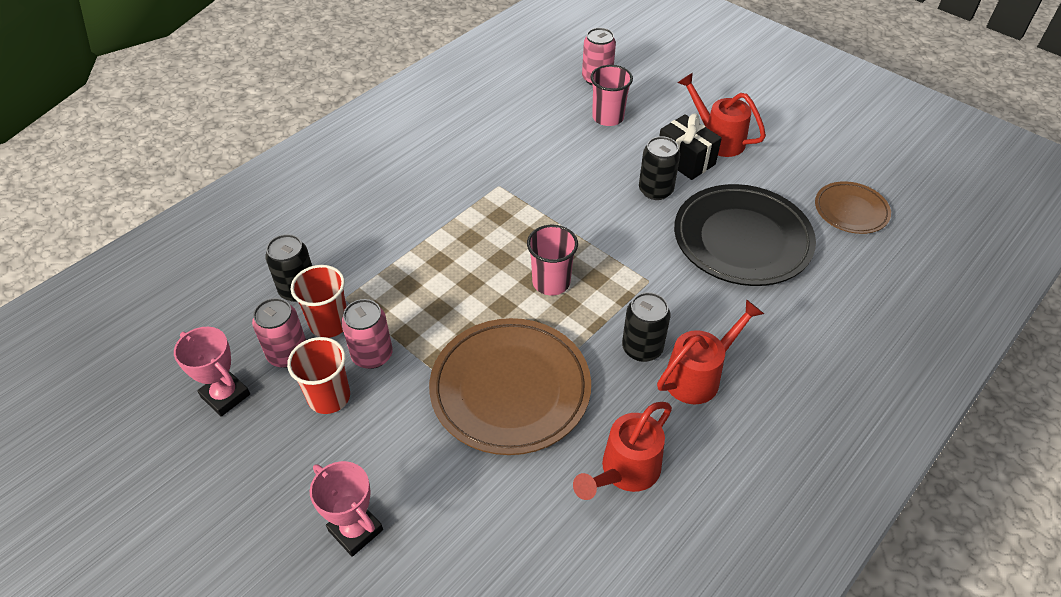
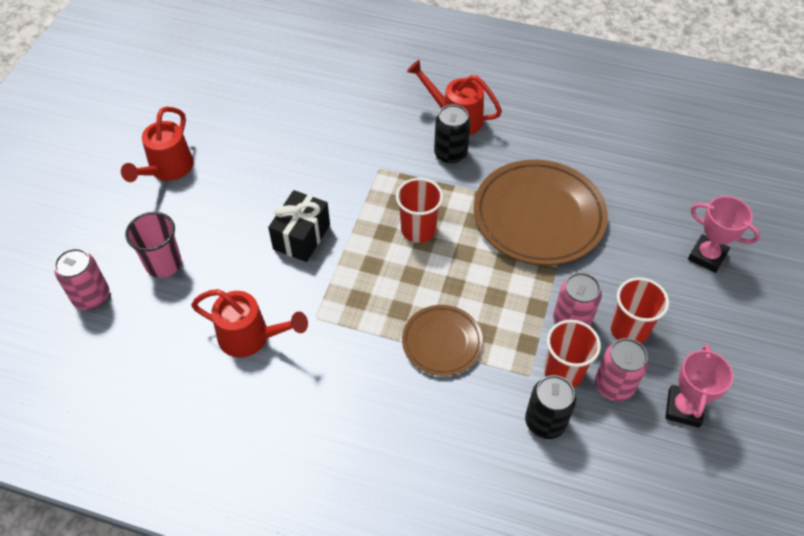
camera: 115 degrees left, 5 degrees up
pink trophy [310,461,383,557] -> pink trophy turned 75 degrees counterclockwise [688,196,760,273]
pink cup [527,225,578,295] -> red cup [396,178,443,243]
red watering can [573,402,672,500] -> red watering can moved to [191,289,308,357]
black can [639,136,680,200] -> none
black gift [659,113,722,180] -> black gift moved to [268,190,330,262]
black plate [674,184,816,286] -> none
brown plate [815,181,891,234] -> brown plate moved to [402,305,483,376]

